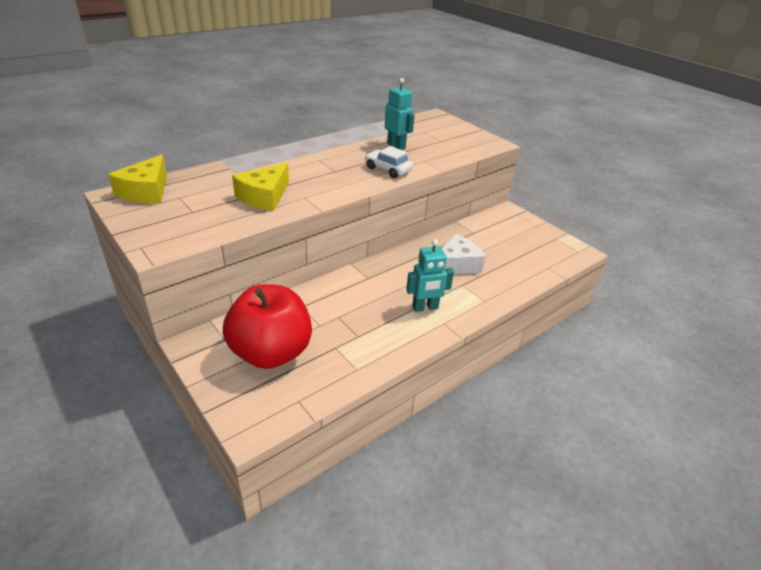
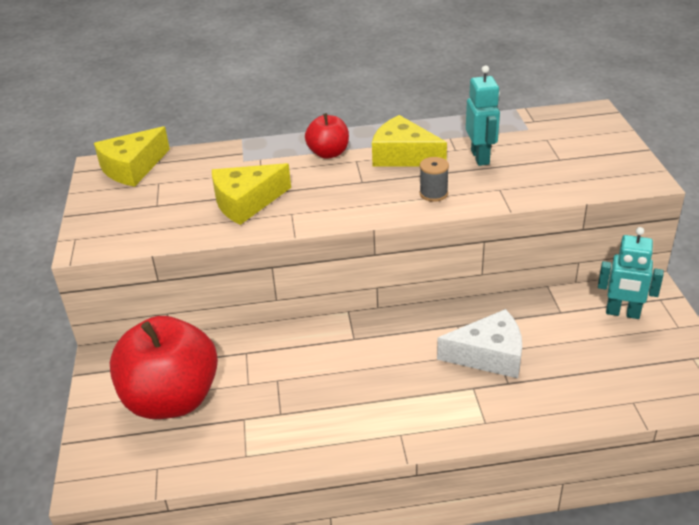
camera: 35 degrees right, 0 degrees up
white car [365,146,413,178] -> grey spool [420,157,449,202]
turquoise robot [406,239,454,312] -> turquoise robot moved to [598,227,664,319]
none -> red apple [305,113,349,159]
none -> yellow cheese [372,115,447,166]

